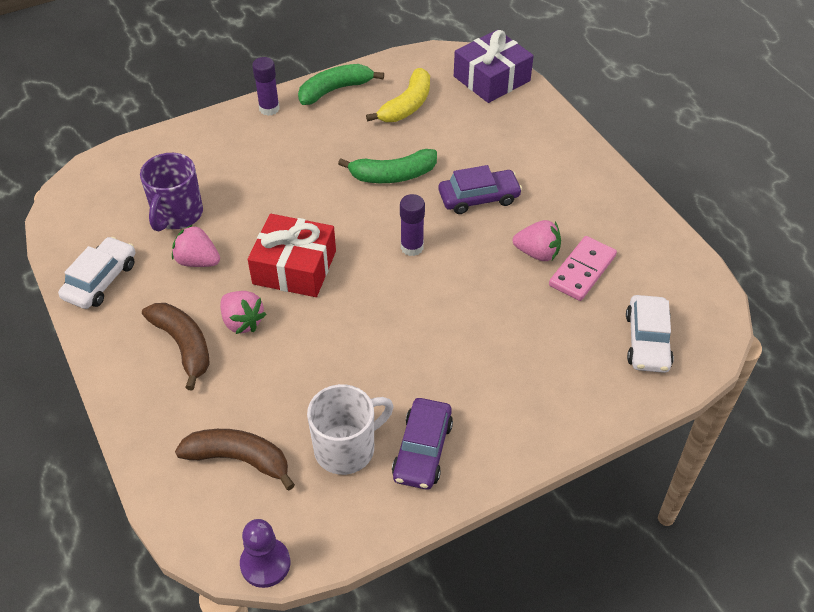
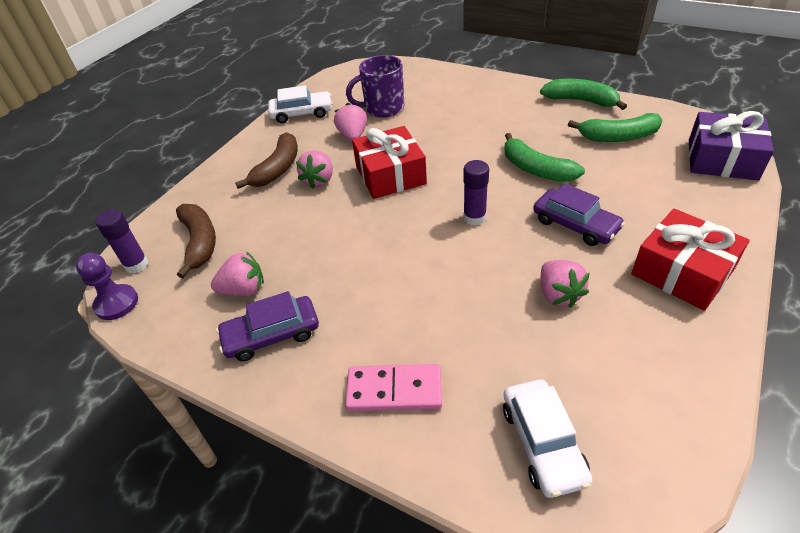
camera: 60 degrees right, 5 degrees down
purple glue stick [252,57,280,116] -> purple glue stick moved to [96,209,149,273]
white mug [307,384,393,475] -> pink strawberry [211,251,264,296]
yellow banana [366,68,430,122] -> green banana [568,113,662,142]
pink domino [549,236,617,301] -> pink domino moved to [345,364,442,411]
white car [626,295,674,373] -> white car turned 75 degrees counterclockwise [503,379,593,498]
none -> red gift [631,209,750,311]

